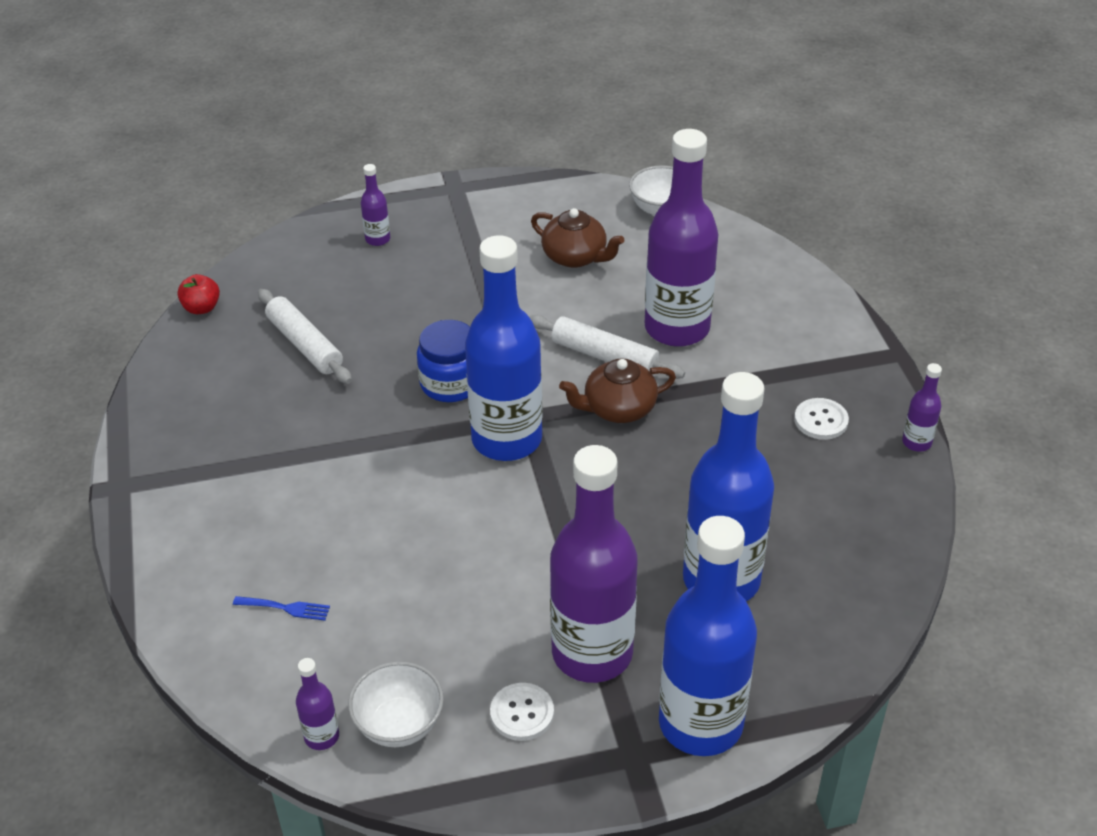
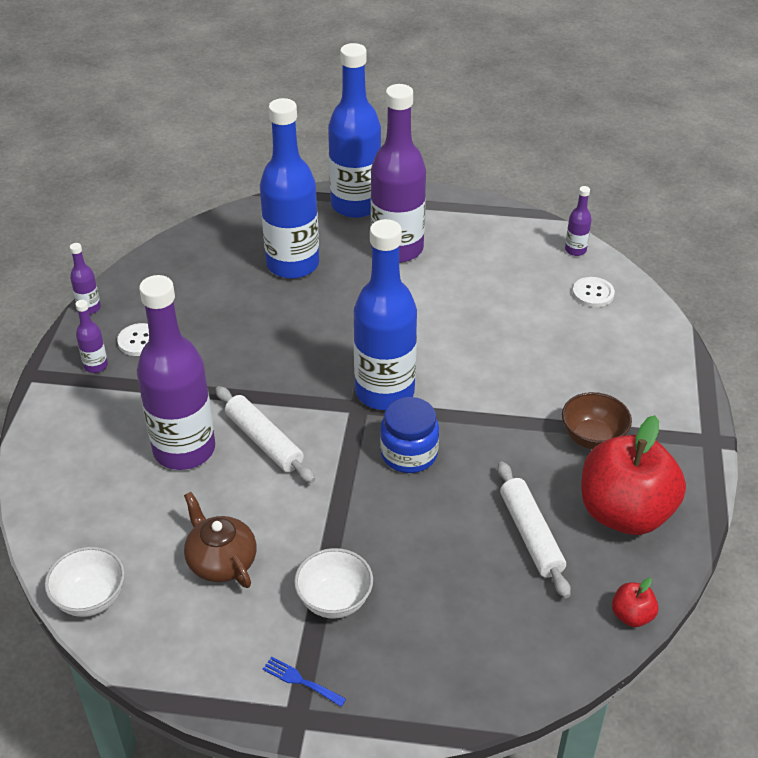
camera: 160 degrees left, 0 degrees up
blue fork [233,596,330,621] -> blue fork moved to [263,657,346,707]
white bowl [348,661,444,747] -> white bowl moved to [294,548,373,619]
purple bottle [361,164,390,246] -> purple bottle moved to [75,300,108,373]
white button [490,683,554,741] -> white button moved to [572,277,615,307]
brown teapot [559,358,676,423] -> none
none -> brown bowl [562,392,632,449]
none -> red apple [581,415,686,535]

